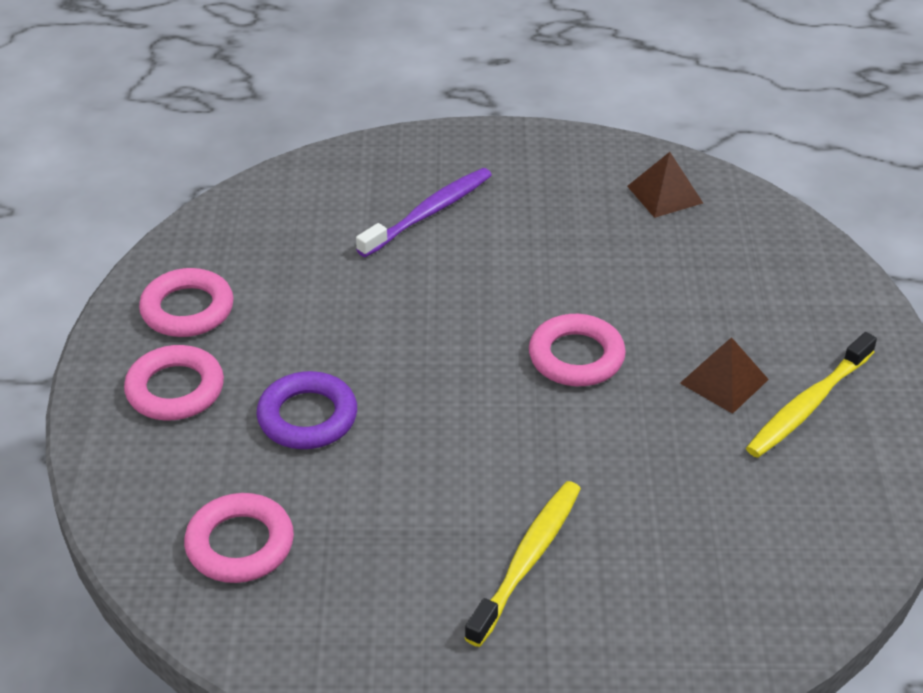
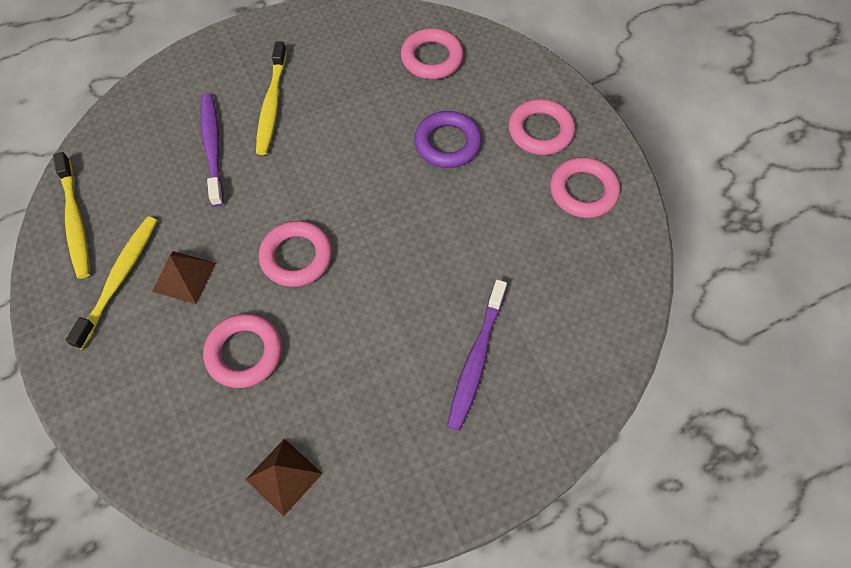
camera: 155 degrees right, 20 degrees up
none -> yellow toothbrush [53,152,90,279]
none -> purple toothbrush [200,93,224,207]
none -> pink ring [203,314,282,388]

